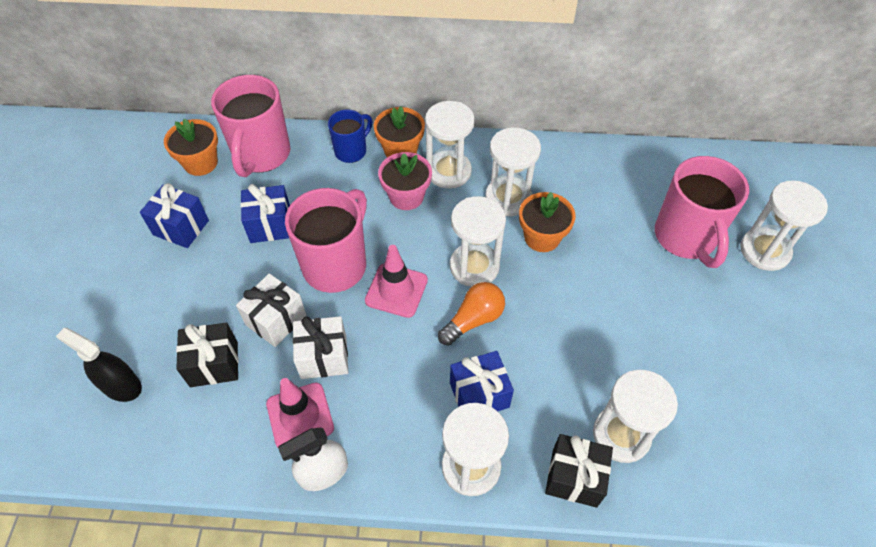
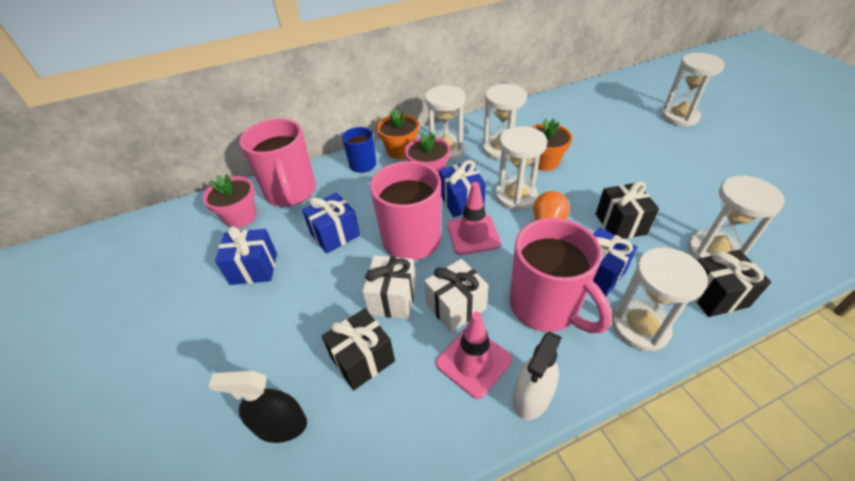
camera: 25 degrees left, 10 degrees down
orange flower pot [164,118,218,176] -> pink flower pot [203,174,256,228]
pink mug [655,156,749,268] -> pink mug moved to [510,218,612,333]
none -> blue gift [439,160,486,217]
none -> black gift [596,181,659,239]

